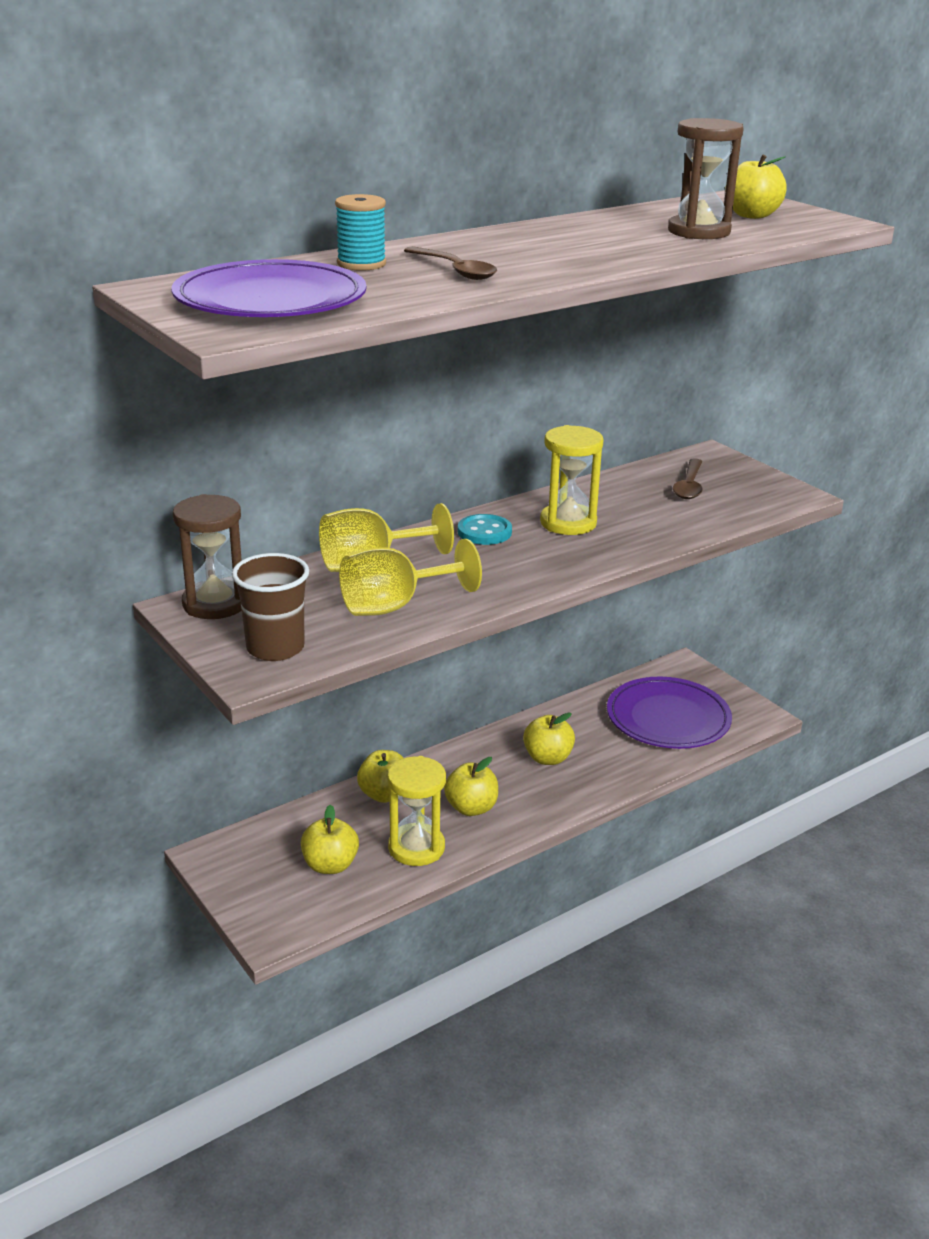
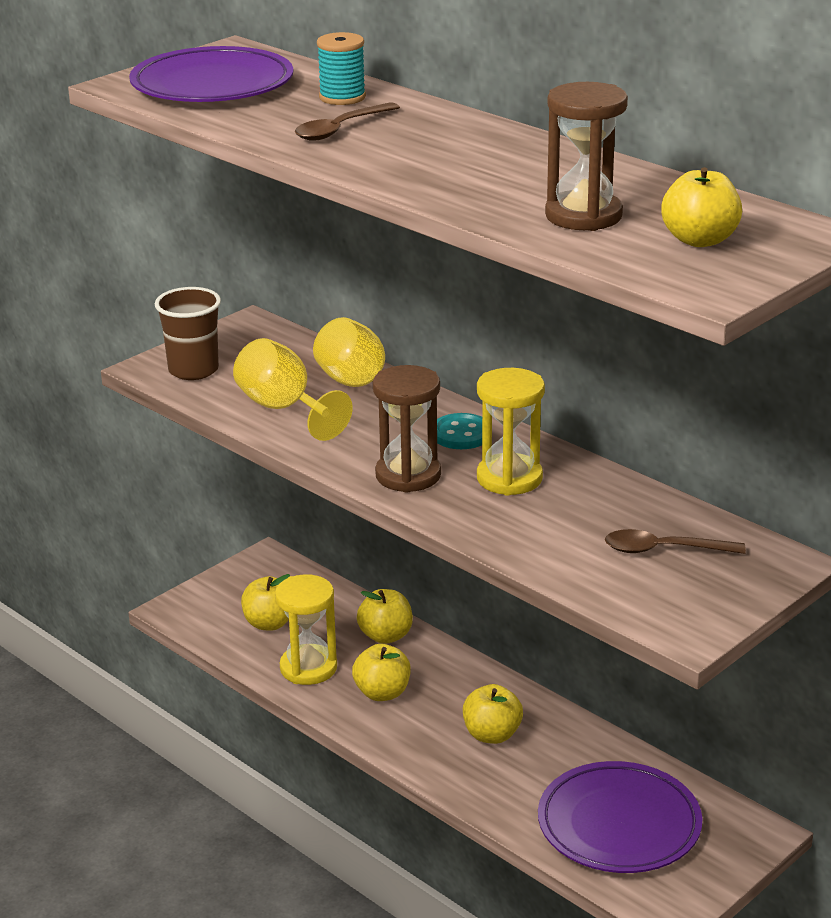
camera: 80 degrees right, 0 degrees up
brown hourglass [173,494,242,619] -> brown hourglass moved to [373,365,441,493]

